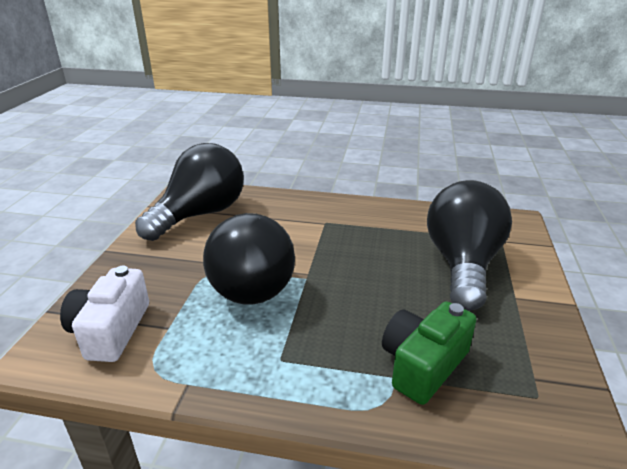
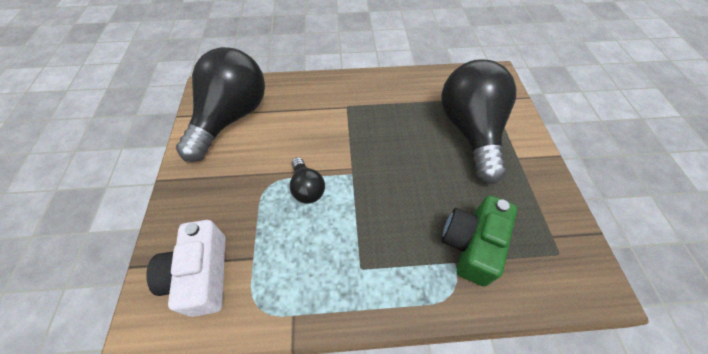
camera: 15 degrees left, 25 degrees up
black light bulb [203,213,295,305] -> black light bulb [290,157,325,204], size x0.45

